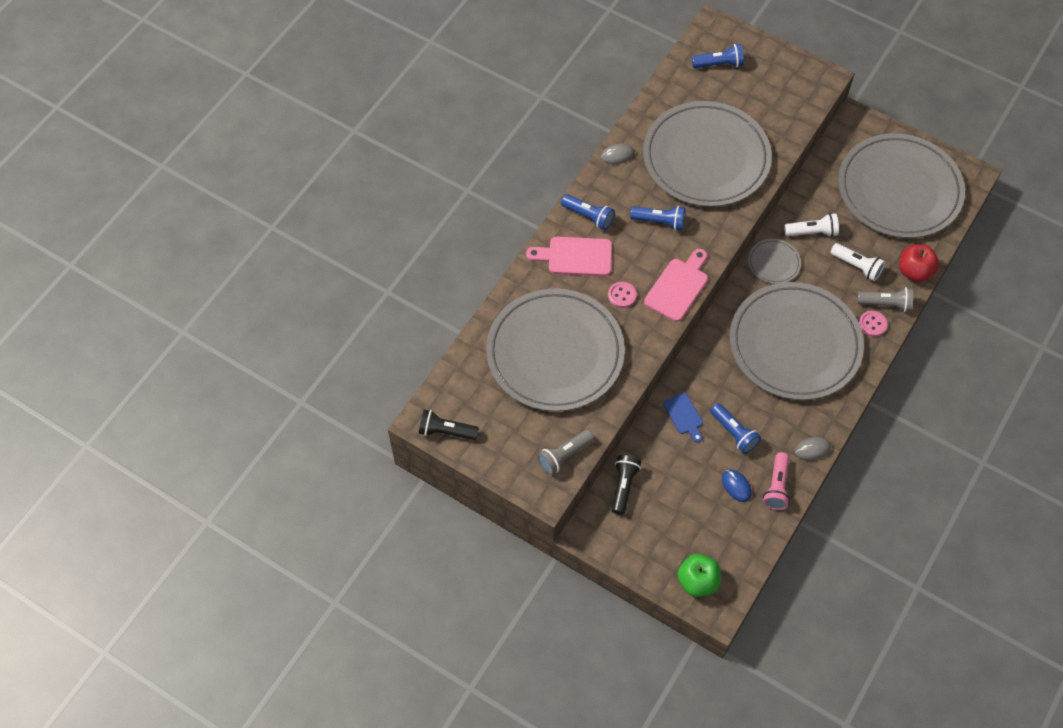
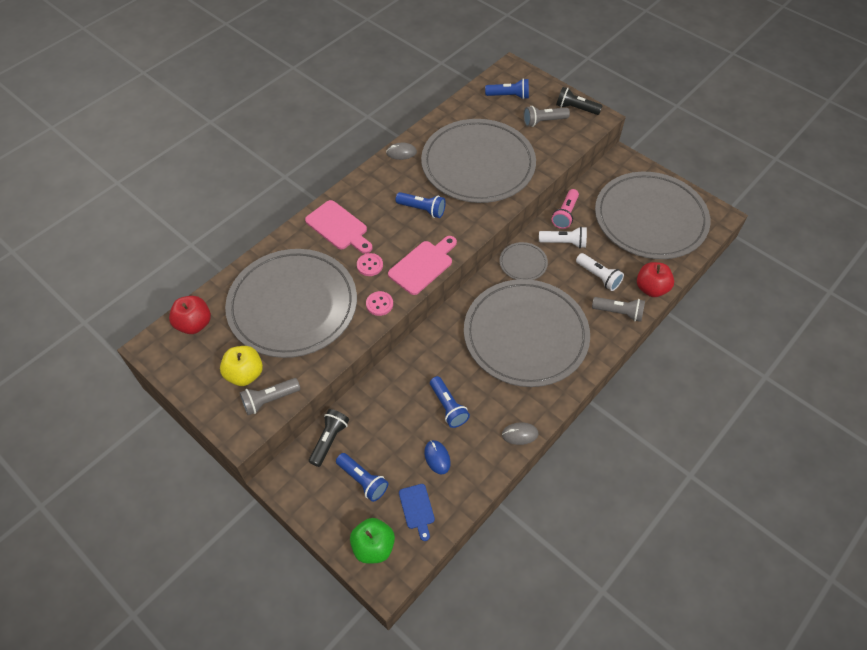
camera: 10 degrees right, 5 degrees down
black flashlight [419,410,479,440] -> black flashlight moved to [556,87,603,115]
pink cutting board [526,237,612,276] -> pink cutting board turned 150 degrees counterclockwise [305,200,372,254]
blue flashlight [561,194,615,230] -> blue flashlight moved to [336,453,388,502]
blue cutting board [663,393,703,443] -> blue cutting board moved to [399,484,435,541]
pink flashlight [763,452,790,510] -> pink flashlight moved to [552,189,579,229]
pink button [859,311,887,337] -> pink button moved to [366,291,393,316]
none -> red apple [169,296,211,334]
none -> yellow apple [220,346,263,386]
none -> grey flashlight [523,106,570,127]

